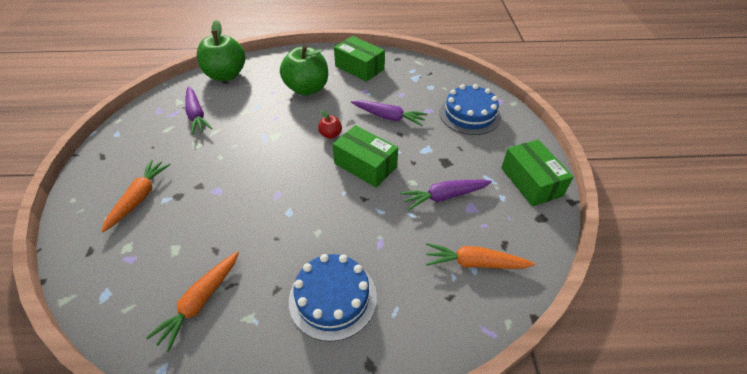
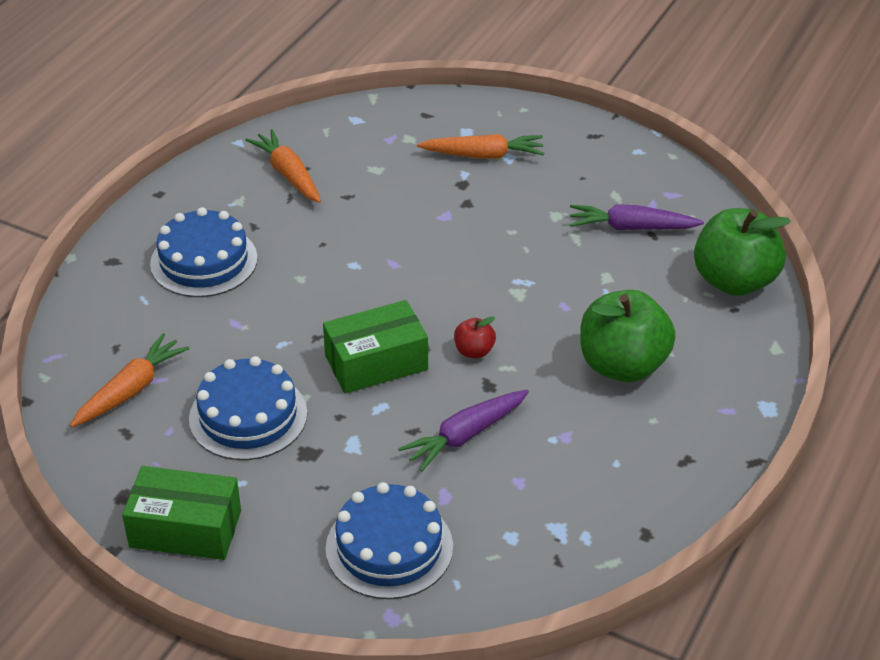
camera: 120 degrees right, 5 degrees down
orange carrot [101,160,171,232] -> orange carrot turned 45 degrees counterclockwise [417,134,544,159]
green box [334,36,385,82] -> none
purple carrot [401,180,492,210] -> blue cake [189,356,307,460]

